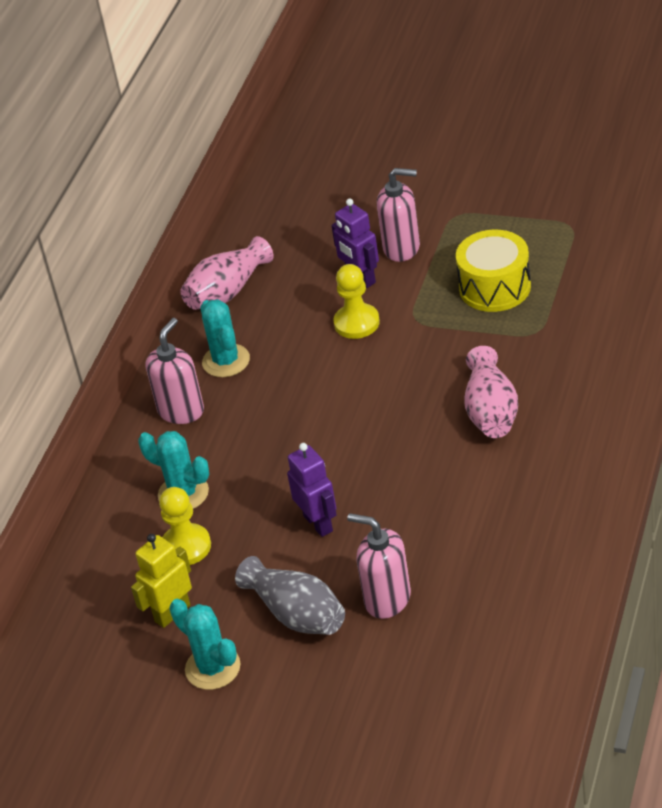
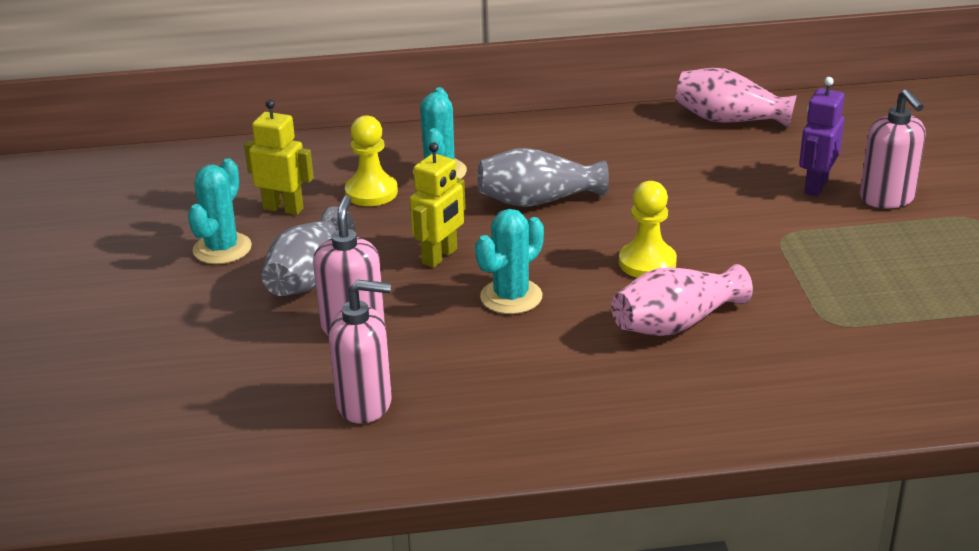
camera: 60 degrees right, 10 degrees down
pink soap dispenser [146,318,204,424] -> pink soap dispenser moved to [329,280,392,424]
turquoise cactus [200,299,250,377] -> turquoise cactus moved to [475,209,544,314]
purple robot [287,443,337,537] -> yellow robot [410,142,466,268]
yellow pawn [333,264,380,339] -> yellow pawn moved to [619,181,677,278]
yellow drum [456,230,531,312] -> none
none -> grey vase [477,148,609,207]

